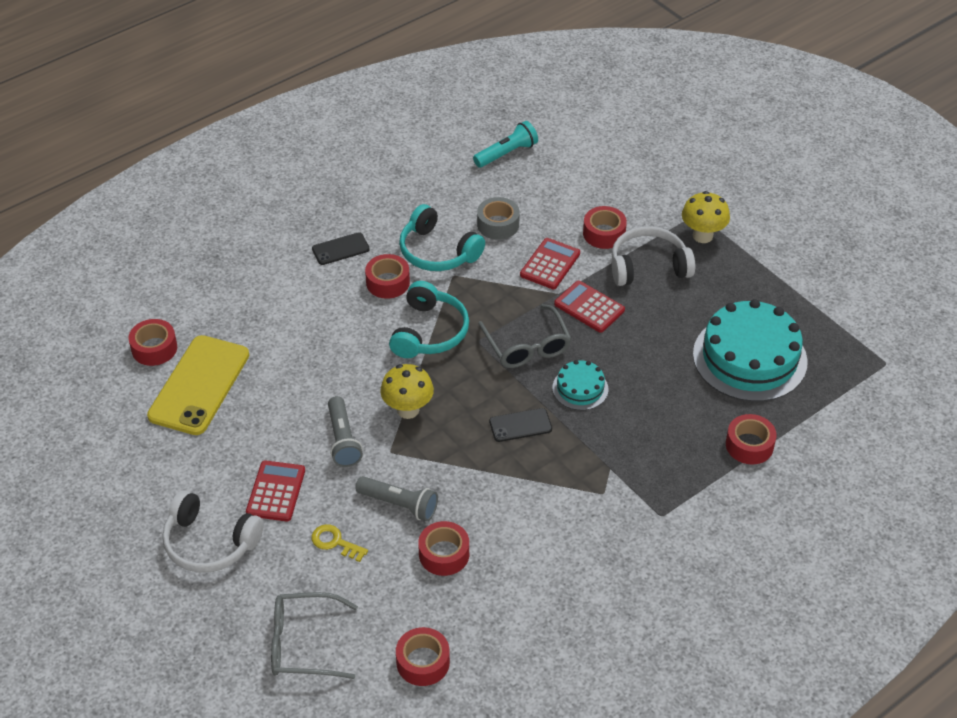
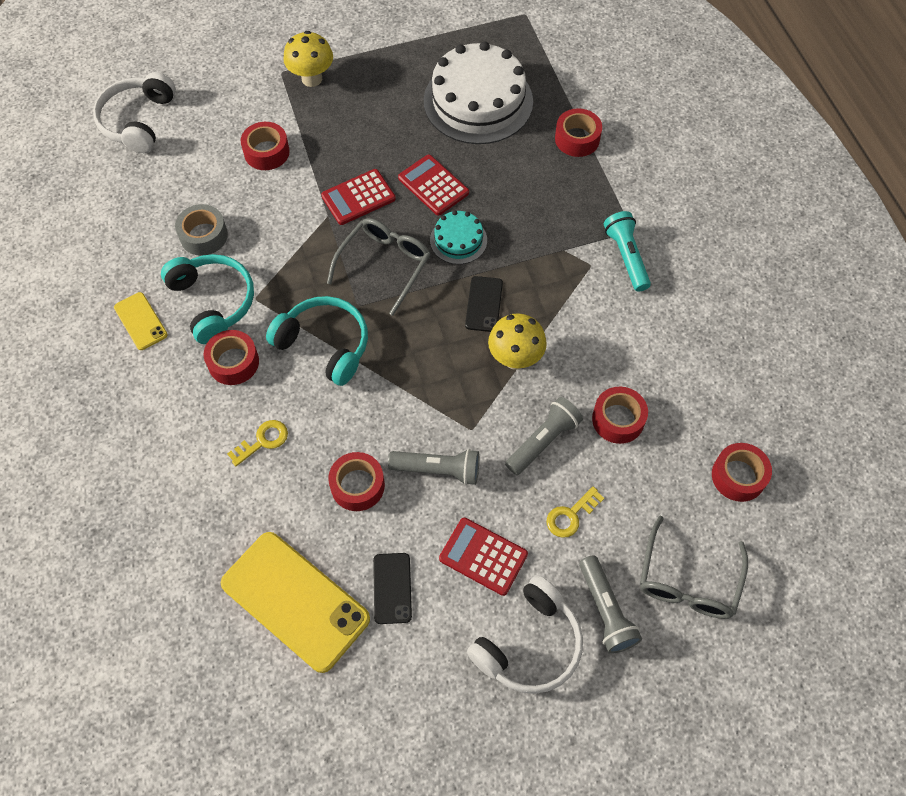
camera: 70 degrees left, 15 degrees up
red tape [128,319,177,366] -> red tape moved to [328,452,385,511]
black phone [312,232,370,265] -> black phone moved to [373,553,412,624]
yellow mushroom [380,364,434,419] -> yellow mushroom moved to [488,313,547,370]
turquoise headphones [399,204,485,271] -> turquoise headphones turned 90 degrees counterclockwise [161,254,254,344]
turquoise flashlight [473,121,538,168] -> turquoise flashlight moved to [604,211,651,292]
grey glasses [478,304,571,368] -> grey glasses turned 60 degrees counterclockwise [327,218,431,316]
red calculator [520,238,580,289] -> red calculator moved to [398,155,469,215]
white headphones [611,226,695,286] -> white headphones moved to [93,72,176,153]
turquoise cake [693,299,808,402] -> white cake [424,41,533,144]
none -> yellow phone [114,292,168,350]
none -> yellow key [227,420,288,466]
none -> grey flashlight [579,555,642,654]

